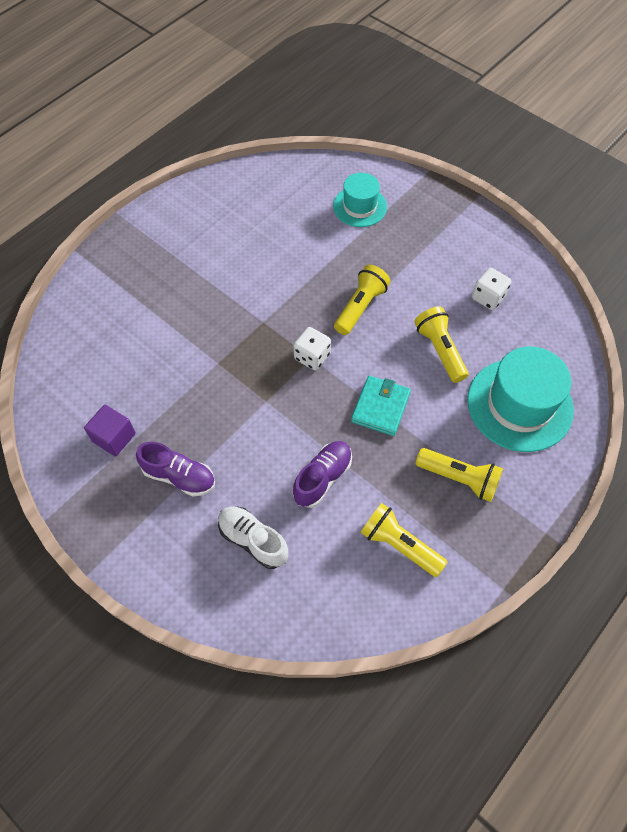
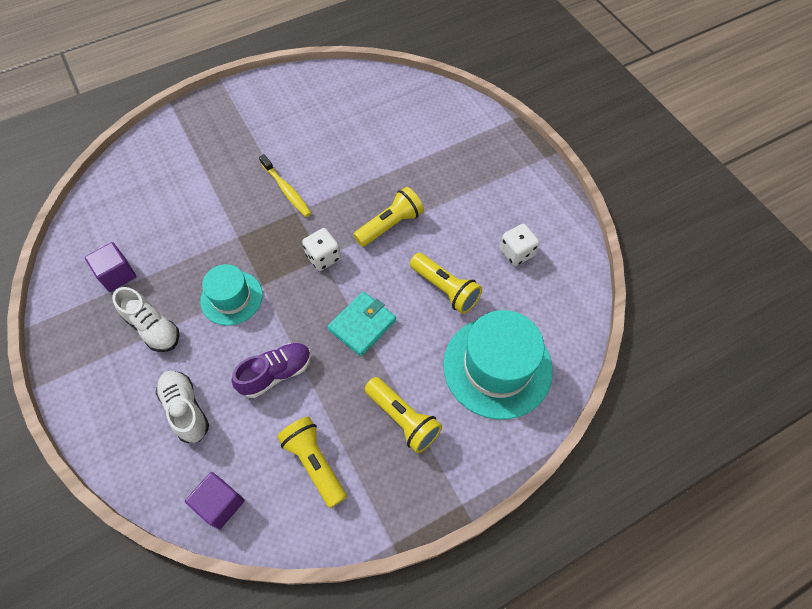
camera: 20 degrees right, 0 degrees up
purple shoe [136,442,215,496] -> white shoe [112,287,179,352]
turquoise hat [333,173,387,227] -> turquoise hat moved to [200,264,263,326]
yellow flashlight [414,306,469,383] -> yellow flashlight turned 135 degrees clockwise [410,253,482,314]
none -> purple cube [185,472,245,529]
none -> yellow toothbrush [259,154,311,217]

